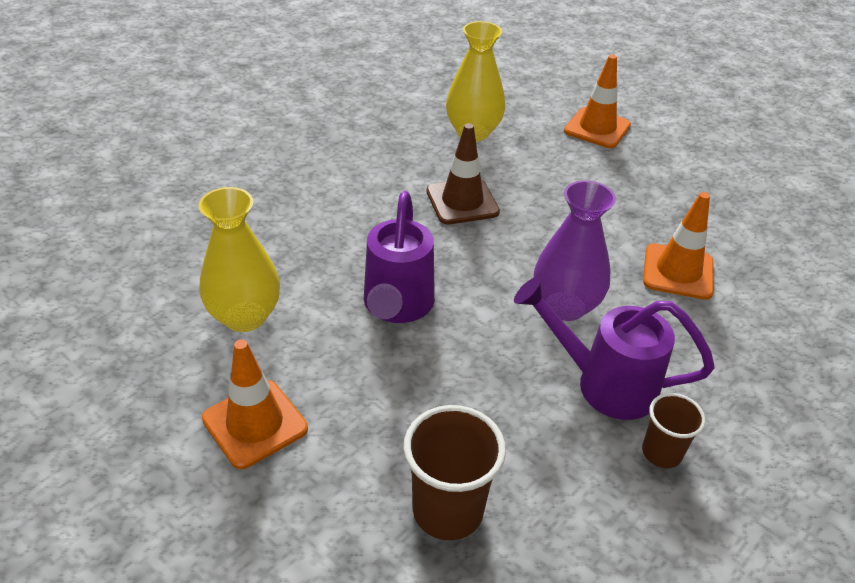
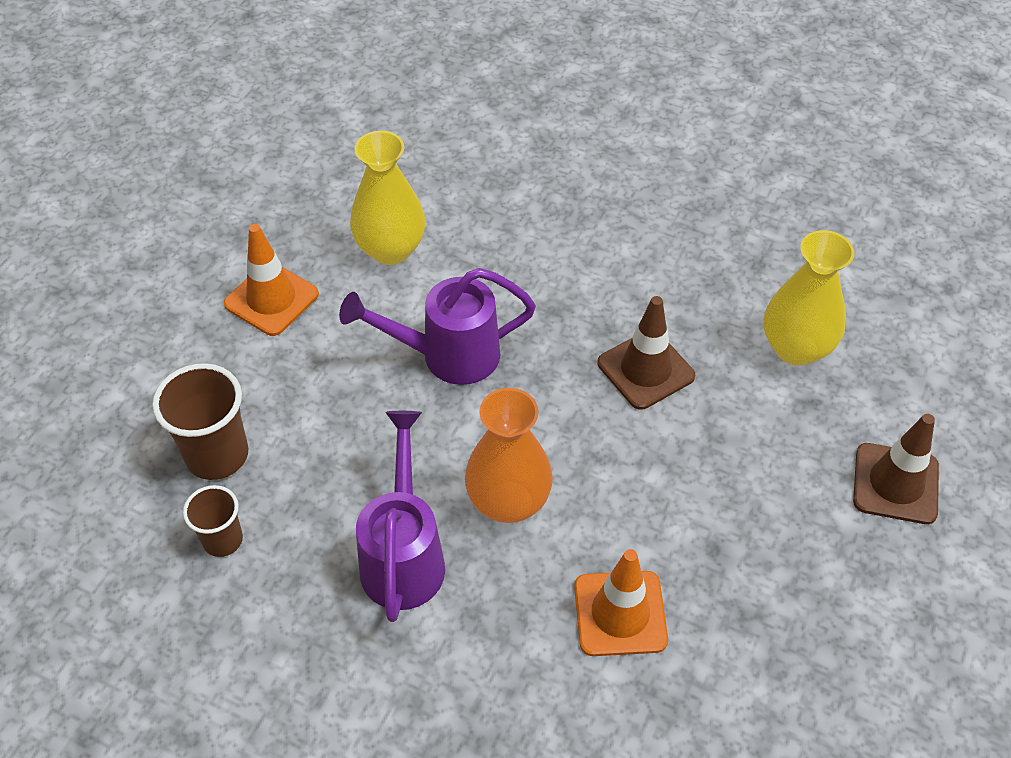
camera: 75 degrees right, 10 degrees up
purple vase [534,180,616,321] -> orange vase [465,388,553,523]
orange traffic cone [564,55,631,148] -> brown traffic cone [853,414,939,524]
brown cup [642,393,706,468] -> brown cup moved to [183,485,243,557]

